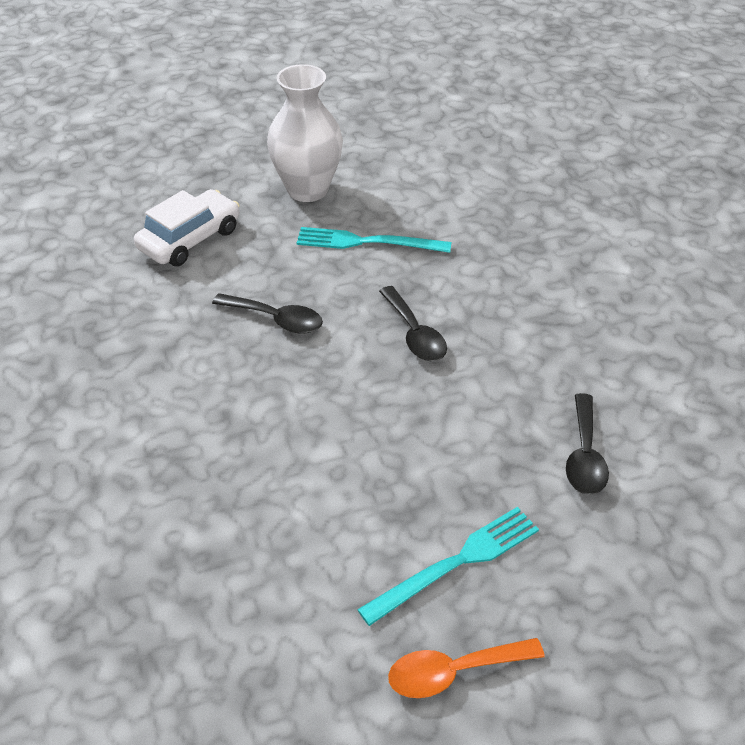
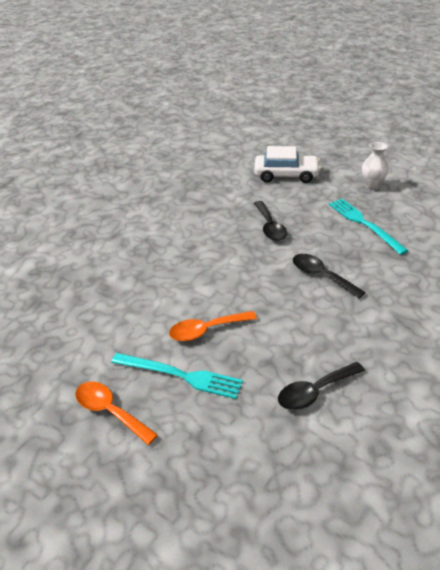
camera: 55 degrees right, 5 degrees down
white vase [267,64,343,202] -> white vase [362,142,389,190], size x0.54
black spoon [379,286,447,361] -> black spoon turned 105 degrees clockwise [293,254,366,298]
none -> orange spoon [169,311,257,341]

